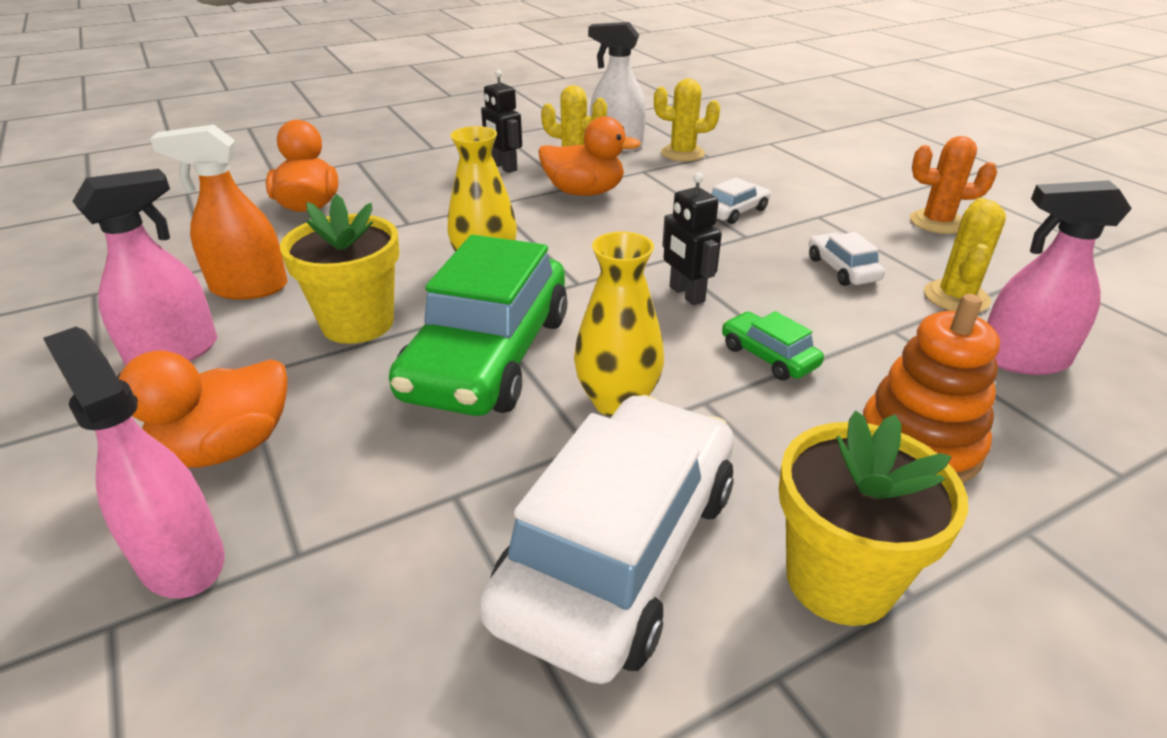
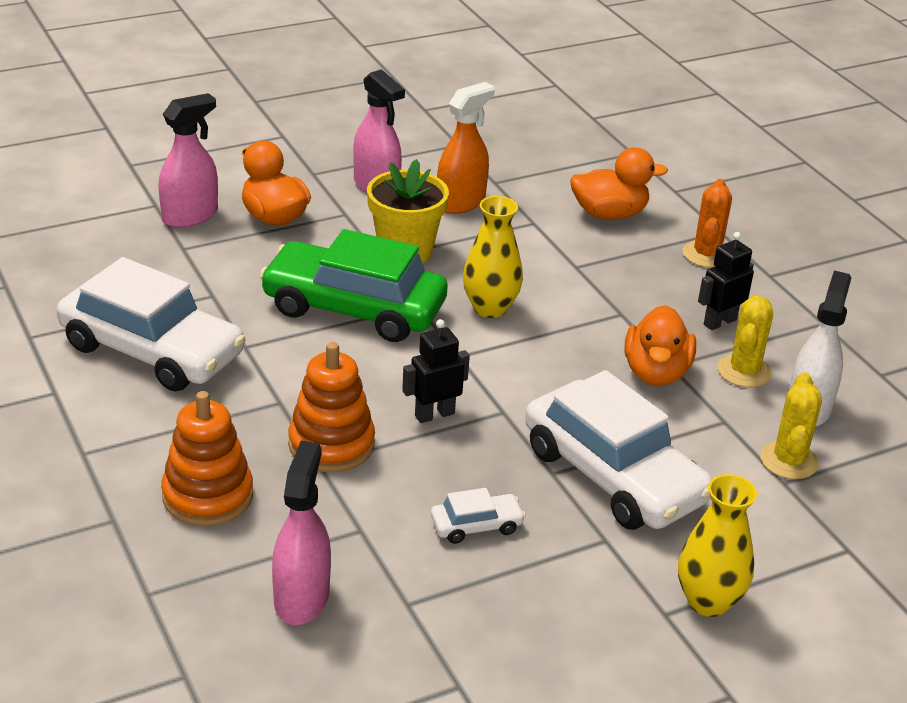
camera: 90 degrees right, 0 degrees up
orange spray bottle [150,125,288,300] -> orange spray bottle turned 45 degrees clockwise [437,82,495,214]
yellow vase [574,232,664,417] -> yellow vase moved to [678,474,757,617]
white car [712,177,771,224] -> white car [525,370,713,530], size x2.34
green car [722,311,824,380] -> orange stacking toy [288,342,375,472]
yellow flower pot [779,411,968,626] -> none
orange cactus [910,136,997,234] -> orange cactus moved to [683,179,732,268]
yellow cactus [924,198,1006,312] -> none

